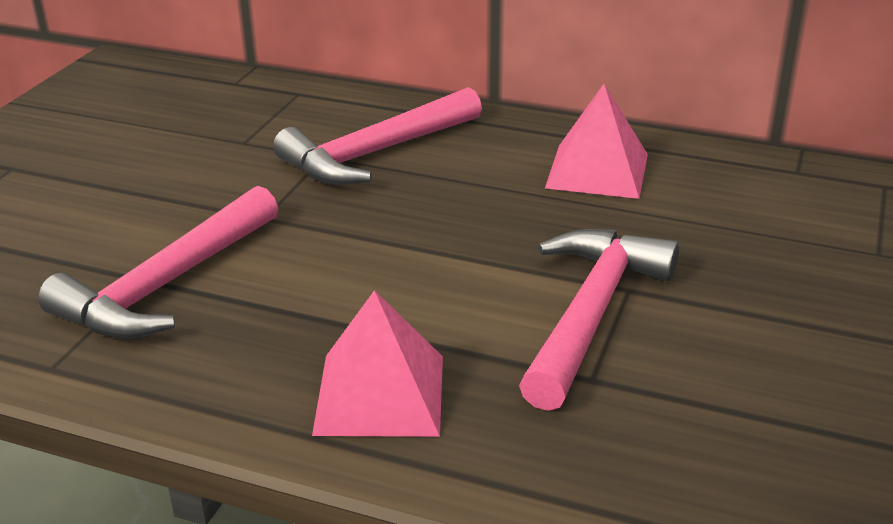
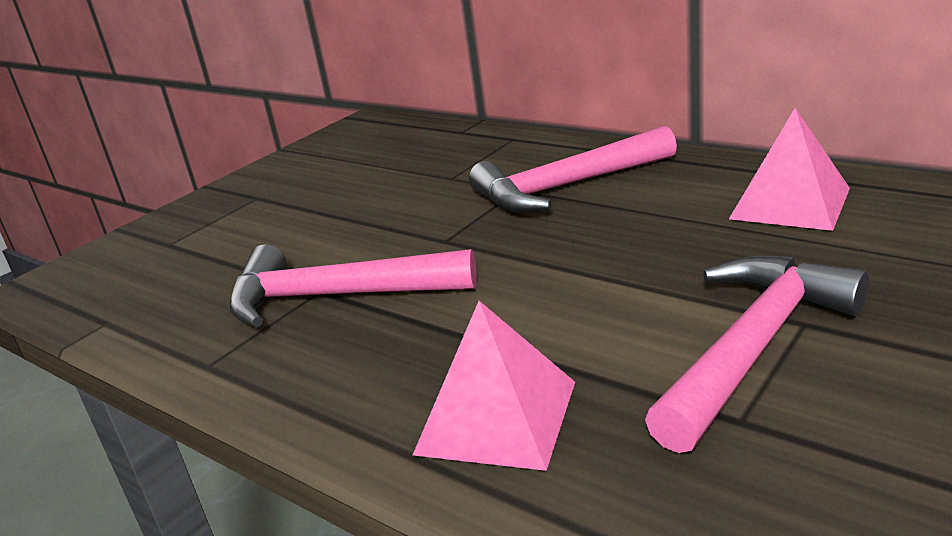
camera: 20 degrees right, 5 degrees down
pink hammer [38,186,279,339] -> pink hammer turned 45 degrees clockwise [229,244,477,328]

